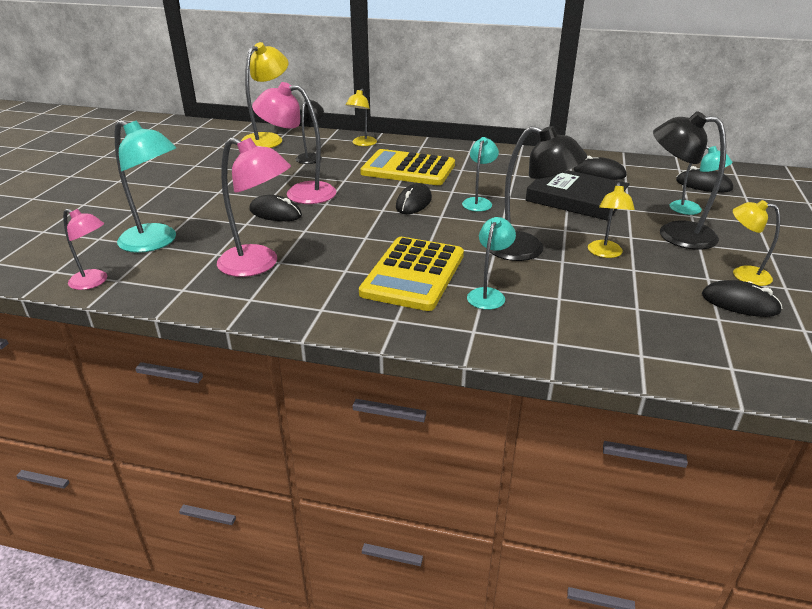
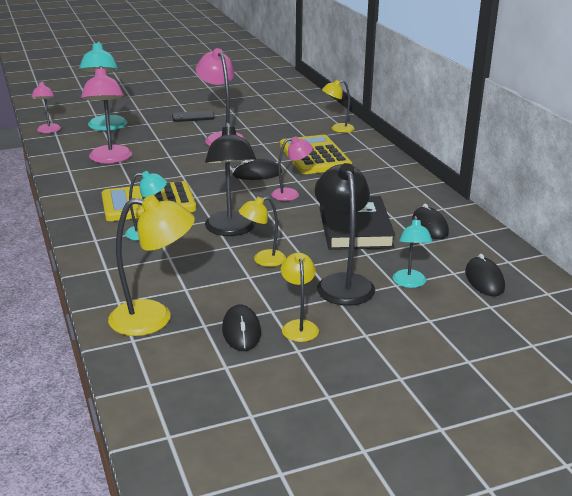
camera: 55 degrees right, 5 degrees down
yellow lamp [241,42,289,148] -> yellow lamp moved to [108,195,195,336]
black mouse [249,195,302,221] -> none
black lamp [295,100,324,164] -> none
turquoise lamp [462,137,499,212] -> pink lamp [271,137,313,201]
none -> black phone [172,111,215,122]

